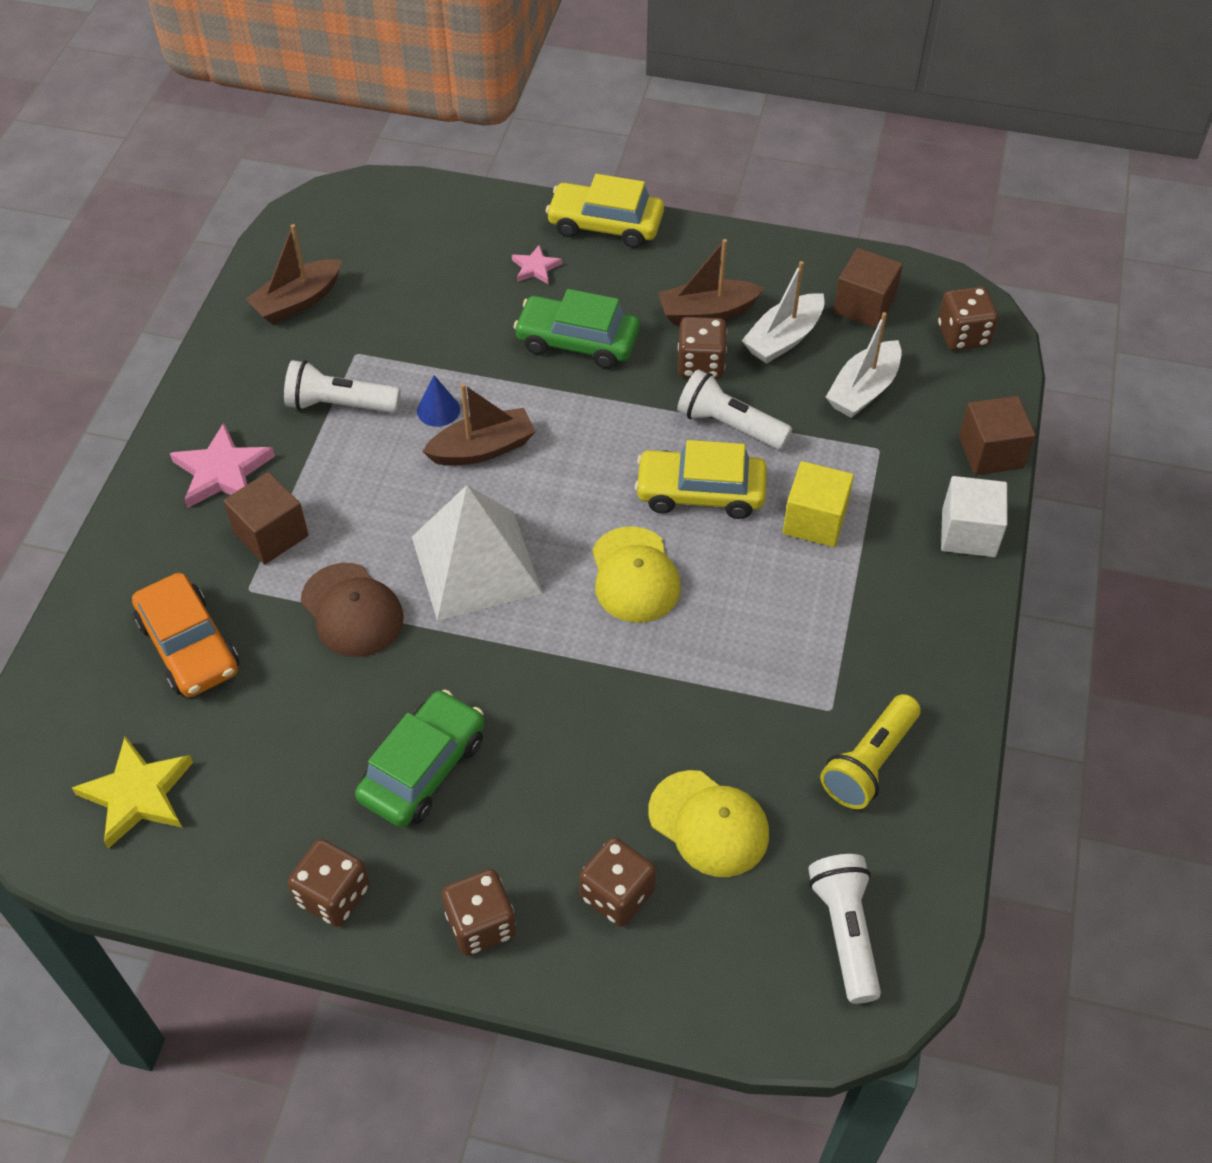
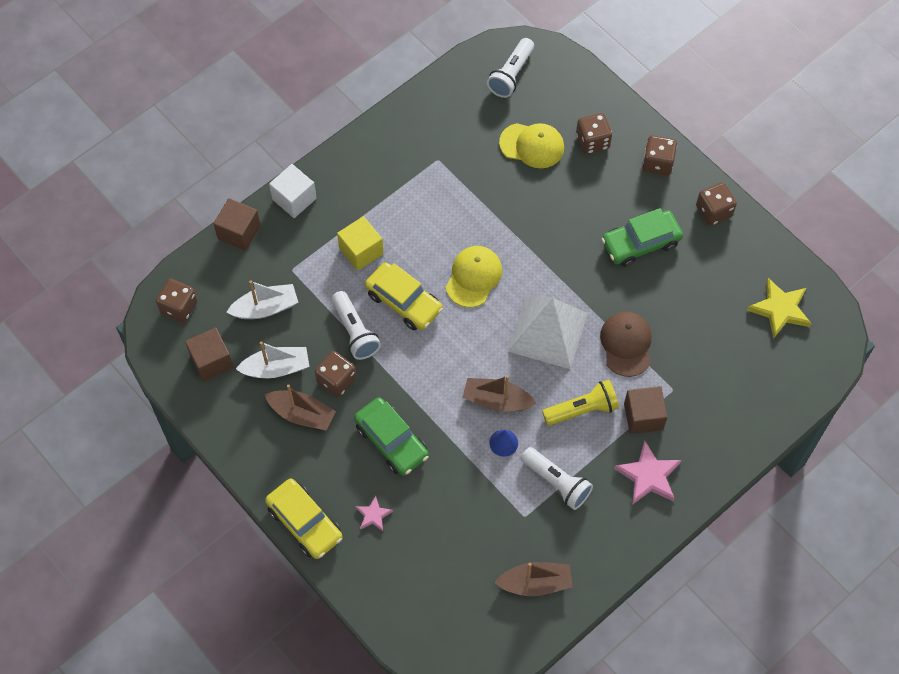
camera: 145 degrees left, 10 degrees up
orange car [132,573,239,697] -> none
yellow cap [649,770,769,877] -> yellow cap turned 120 degrees clockwise [499,123,564,168]
yellow flashlight [820,694,921,809] -> yellow flashlight moved to [542,380,619,426]

